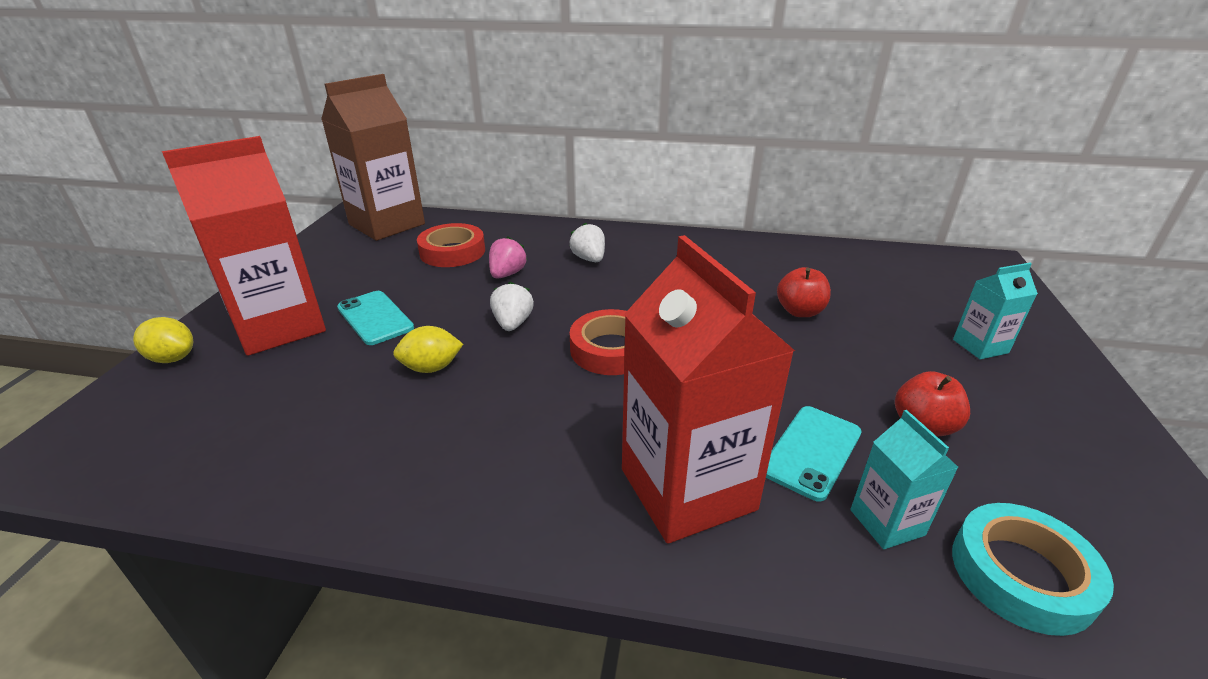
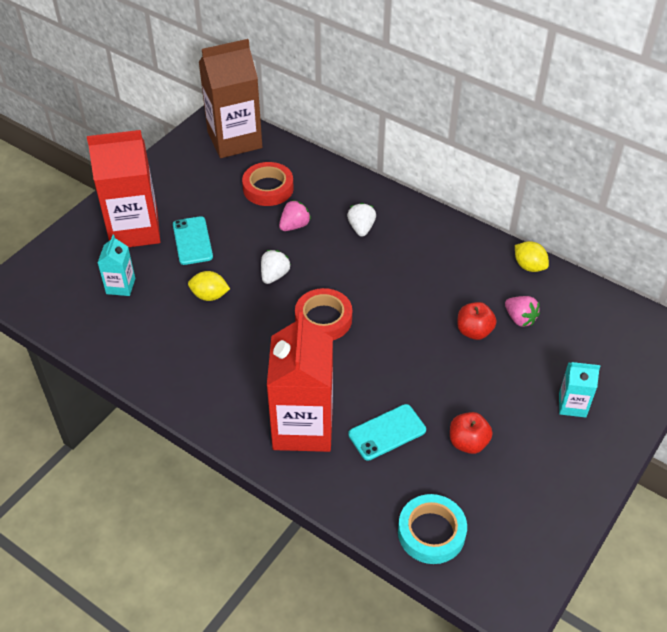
camera: 25 degrees right, 15 degrees up
yellow lemon [133,317,193,363] -> yellow lemon moved to [515,241,549,272]
turquoise carton [850,410,958,549] -> turquoise carton moved to [98,235,135,296]
none -> pink strawberry [505,296,540,327]

